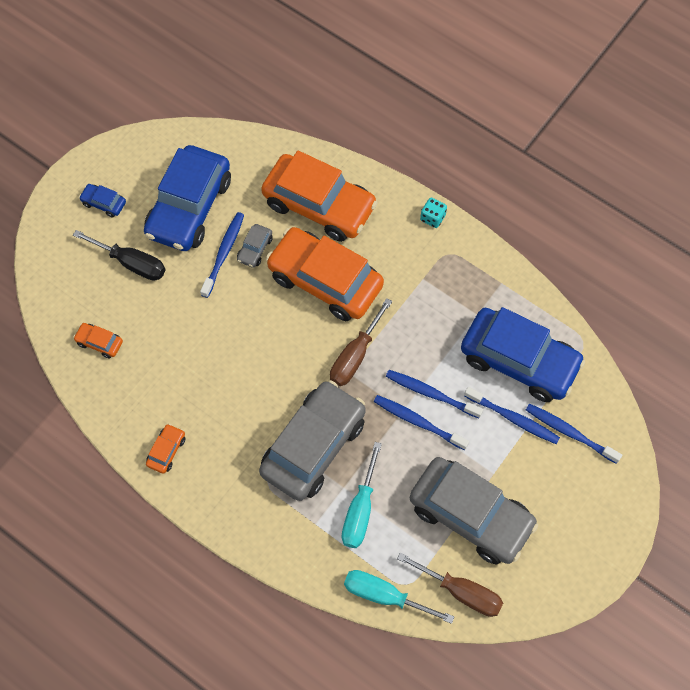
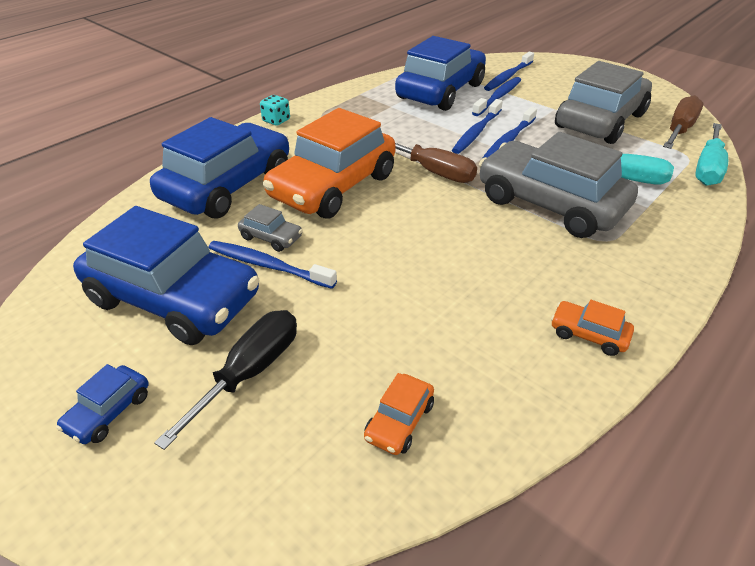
camera: 85 degrees left, 25 degrees down
orange car [261,151,378,242] -> blue car [150,117,289,218]

